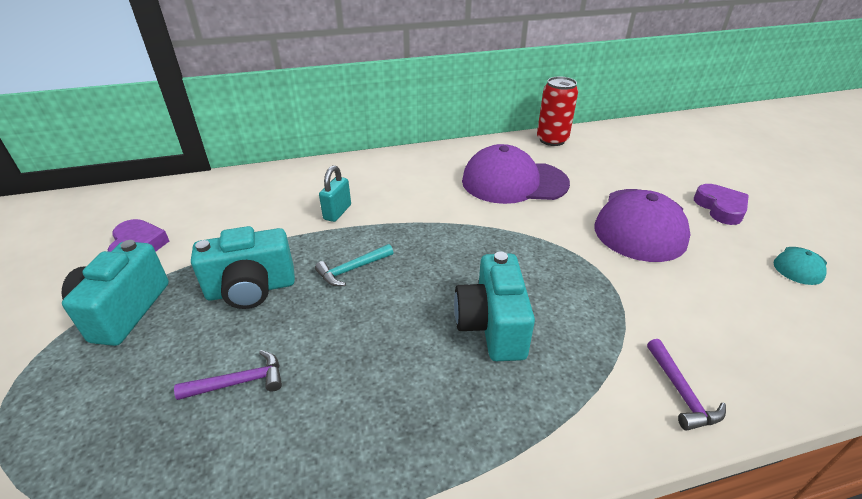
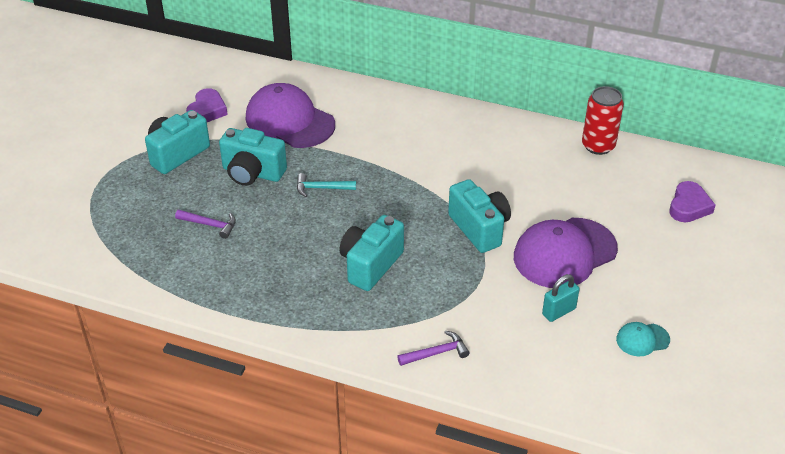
camera: 35 degrees right, 5 degrees up
turquoise padlock [319,165,351,222] -> turquoise padlock moved to [542,274,580,322]
purple cap [462,144,570,204] -> purple cap moved to [246,83,335,148]
purple hammer [647,339,726,431] -> purple hammer turned 135 degrees counterclockwise [397,331,469,366]
purple heart [694,184,749,225] -> purple heart moved to [669,181,715,222]
none -> turquoise camera [448,179,511,253]

